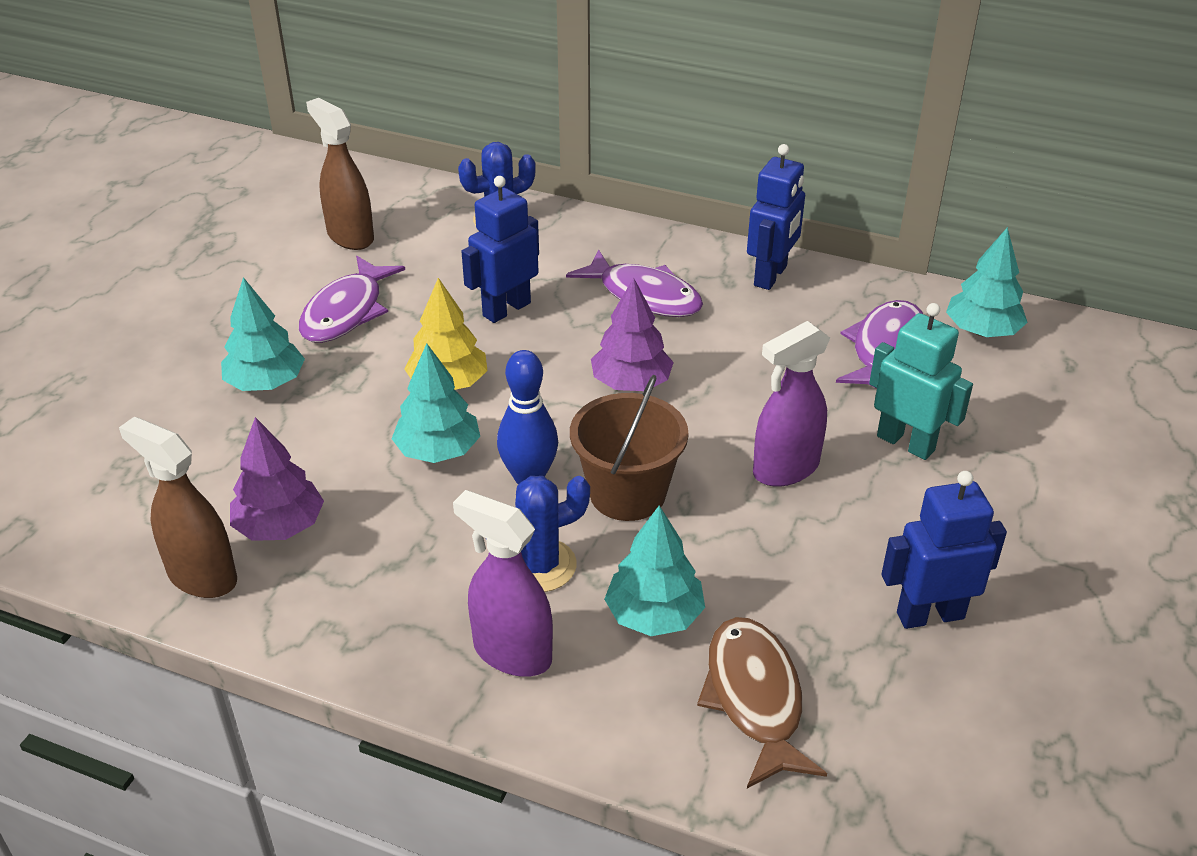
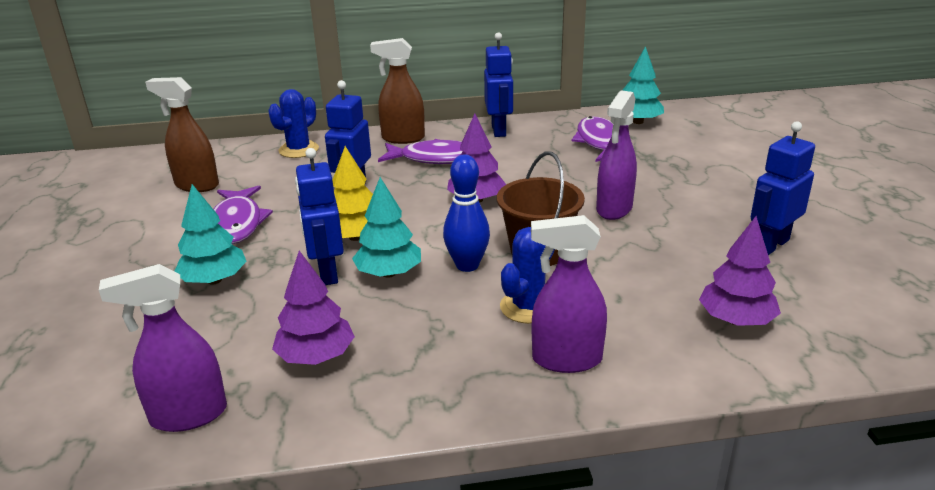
camera: 30 degrees left, 10 degrees down
brown spray bottle [119,417,237,598] -> brown spray bottle moved to [370,38,425,144]
turquoise tree [604,505,705,636] -> none
brown fish [697,617,827,788] -> purple tree [699,216,781,326]
turquoise robot [869,303,973,460] -> none
none -> purple spray bottle [99,264,227,432]
none -> blue robot [295,148,344,285]

